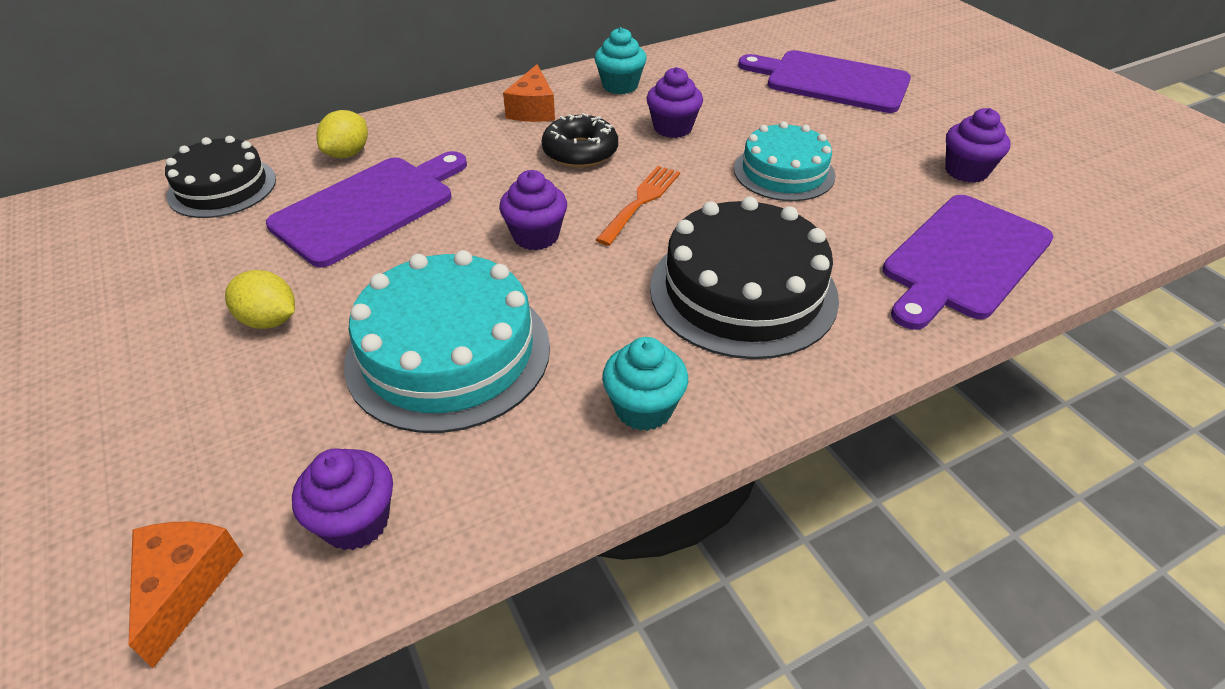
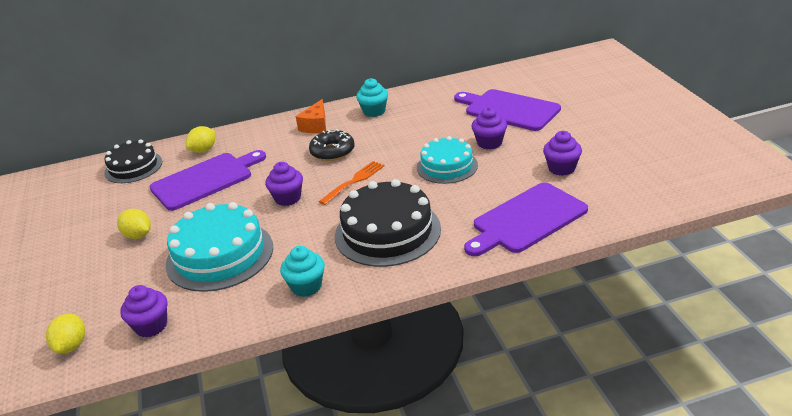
camera: 15 degrees right, 10 degrees down
orange cheese [129,522,243,668] -> yellow lemon [46,314,85,354]
purple cupcake [646,67,703,138] -> purple cupcake moved to [471,107,507,149]

